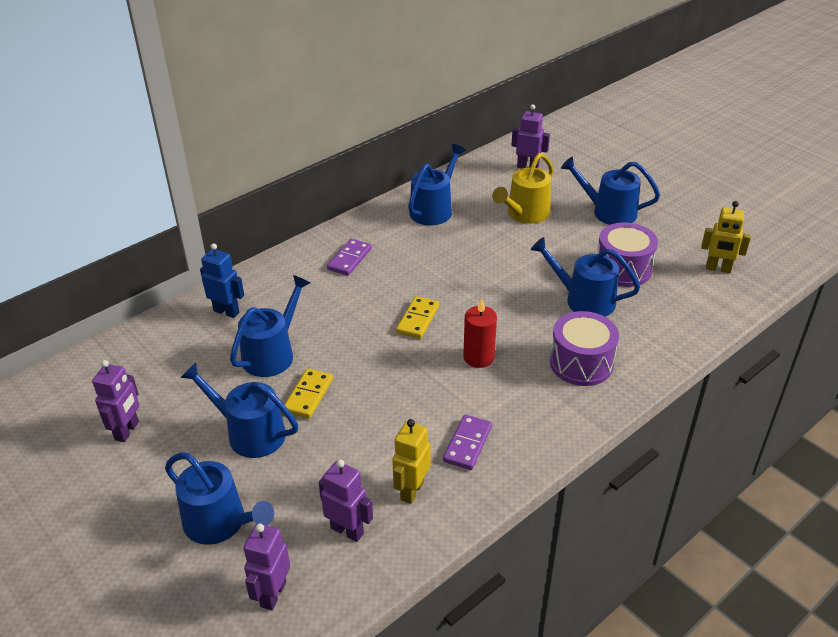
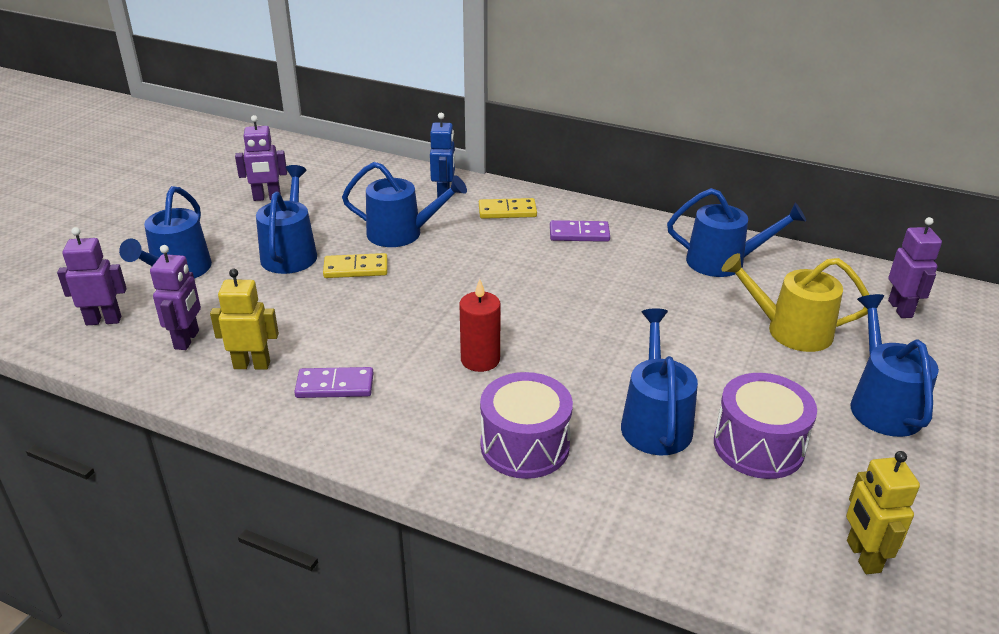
camera: 65 degrees right, 5 degrees down
yellow domino [396,296,439,339] -> yellow domino moved to [479,198,537,219]

